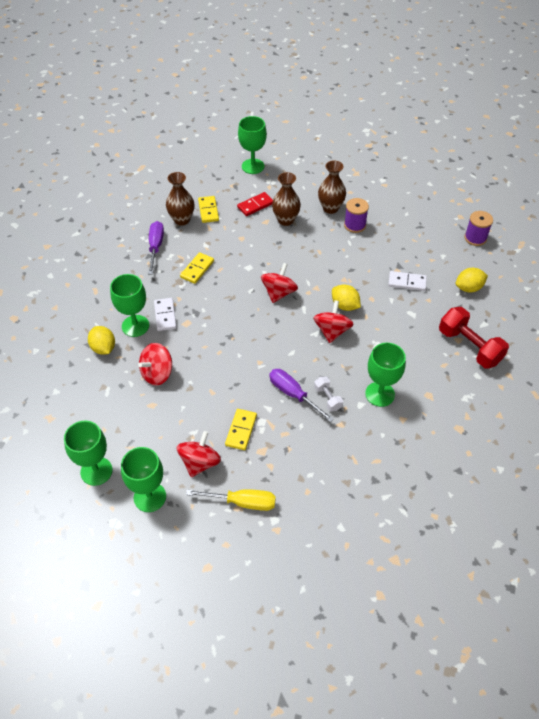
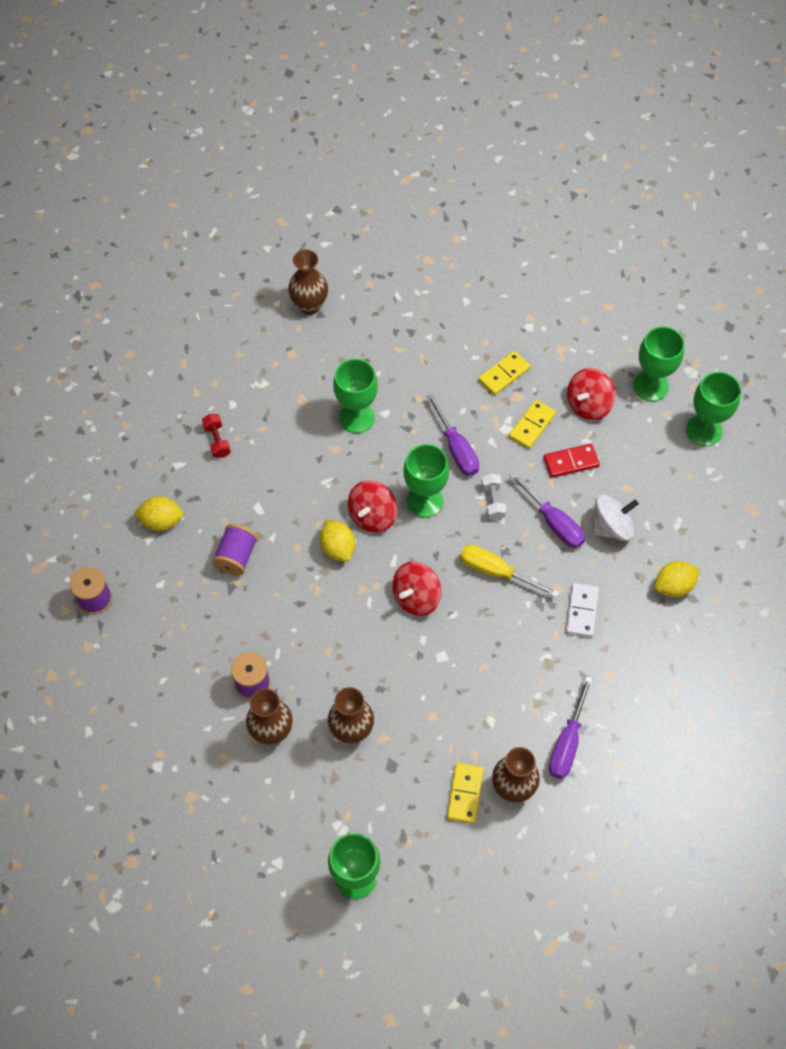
camera: 160 degrees left, 10 degrees up
yellow lemon [88,326,115,355] -> yellow lemon turned 75 degrees clockwise [655,561,700,597]
green goblet [110,274,149,337] -> green goblet moved to [403,444,449,518]
red spinning top [138,343,172,386] -> white spinning top [592,495,639,541]
yellow domino [180,252,214,284] -> yellow domino moved to [479,351,530,395]
yellow screwdriver [186,489,276,511] -> yellow screwdriver moved to [460,545,559,597]
red domino [237,192,273,216] -> red domino moved to [544,444,600,478]
white dumbbell [314,377,343,411] -> white dumbbell moved to [482,473,506,520]
white domino [388,271,427,291] -> purple spool [212,524,258,576]
red dumbbell [439,307,509,369] -> red dumbbell [202,414,231,458], size x0.50
none -> brown vase [288,250,328,315]
none -> purple screwdriver [510,472,585,548]

